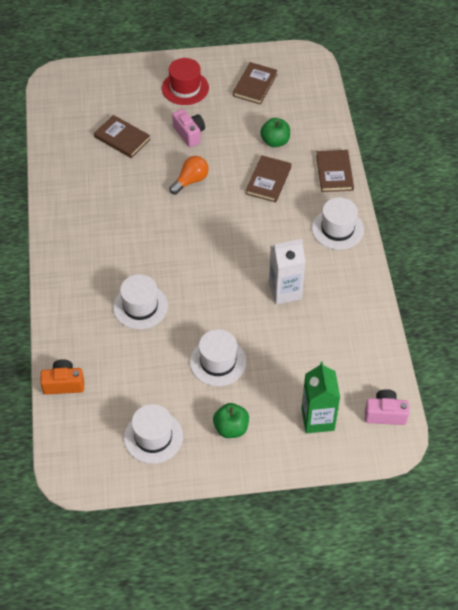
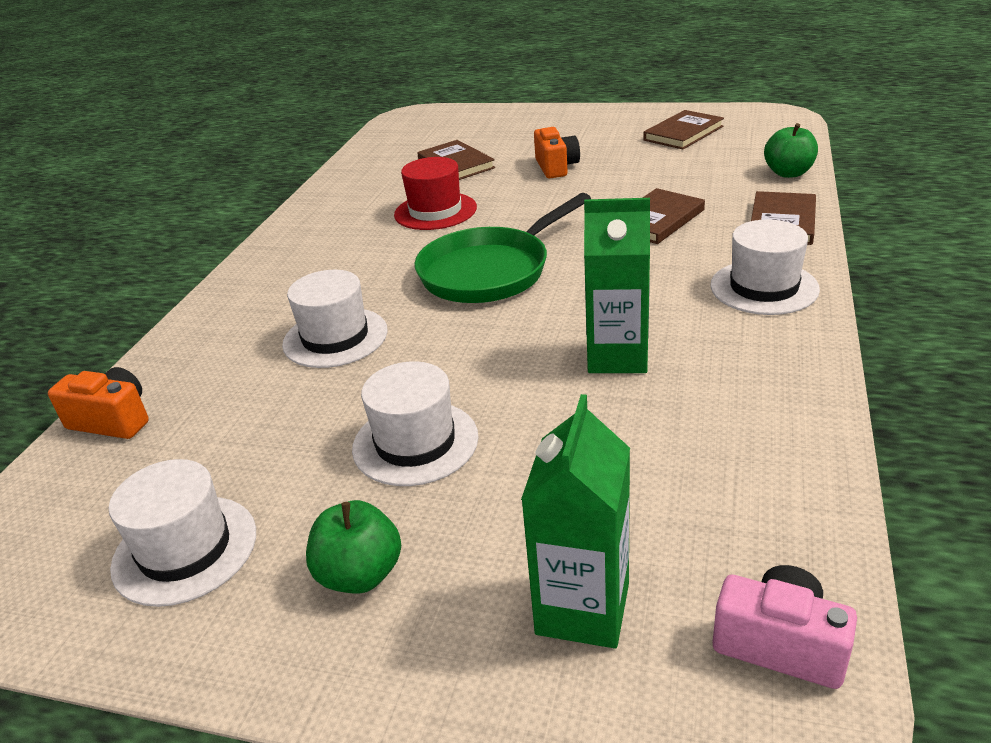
camera: 25 degrees right, 20 degrees down
red hat [162,58,209,105] -> red hat moved to [394,157,477,230]
orange light bulb [169,156,209,195] -> none
pink camera [172,109,205,147] -> orange camera [534,127,580,178]
green apple [260,118,290,147] -> green apple moved to [764,123,818,178]
white carton [269,239,305,305] -> green carton [584,198,650,373]
none -> green pan [414,193,591,303]

